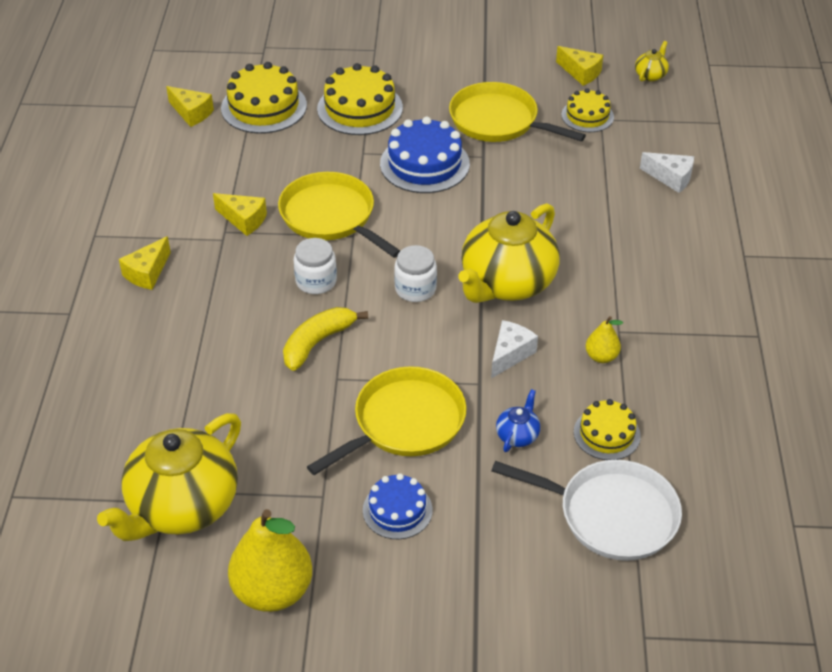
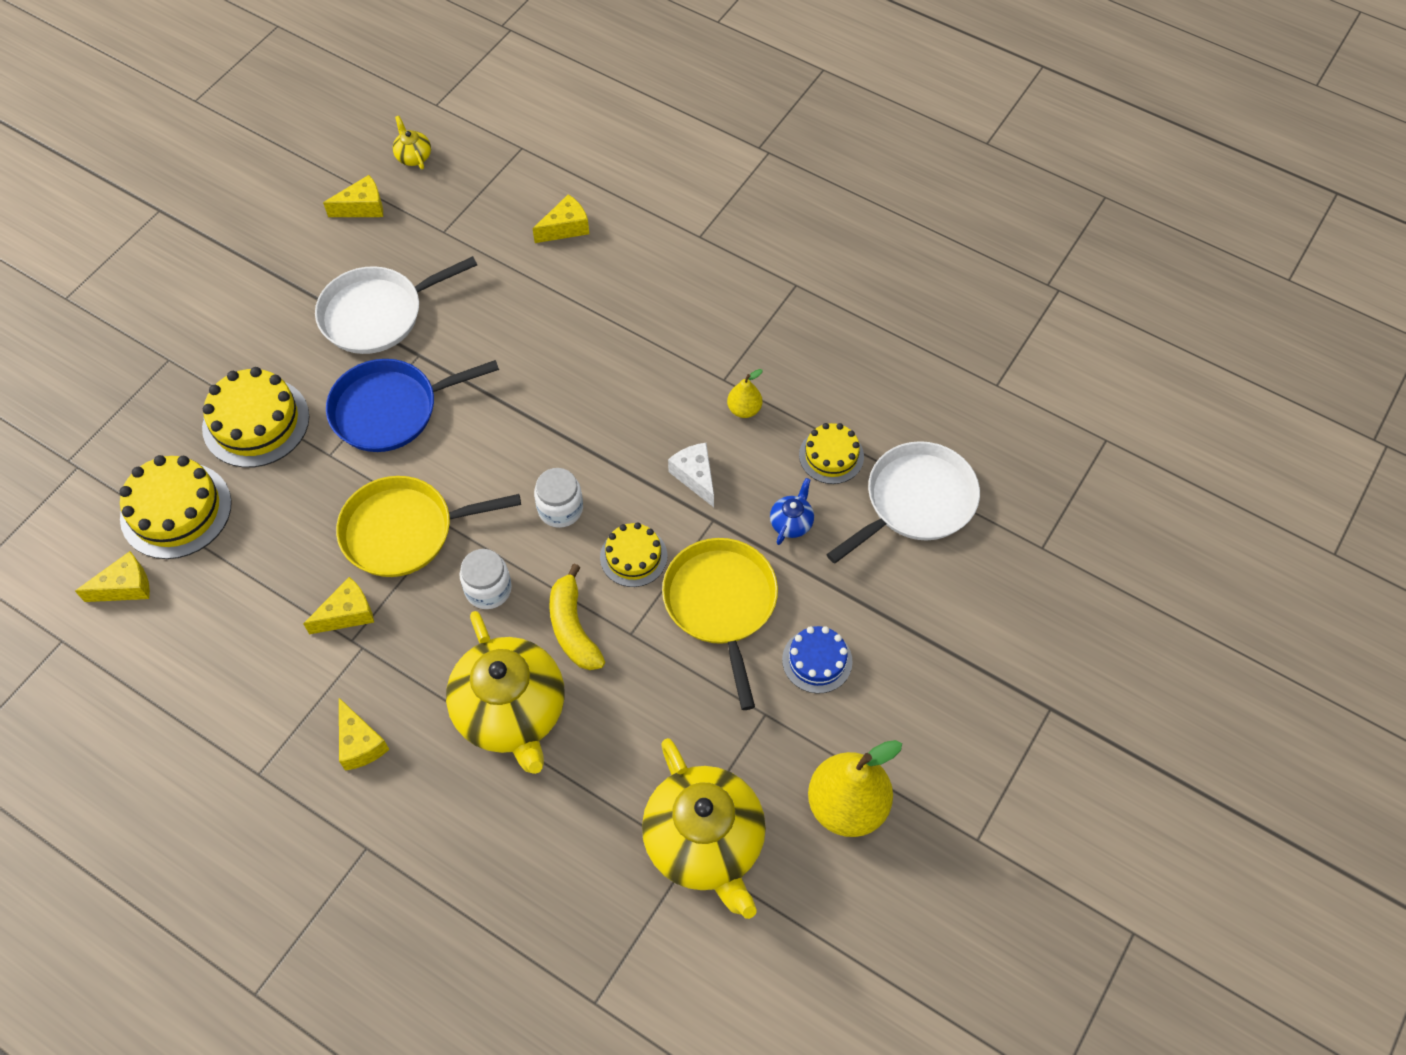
camera: 60 degrees left, 15 degrees up
blue cake [380,117,470,193] -> blue pan [326,359,499,452]
yellow pan [449,82,586,142] -> white pan [315,256,477,354]
yellow teapot [458,203,560,303] -> yellow teapot moved to [446,611,565,774]
blue teapot [496,389,540,452] -> blue teapot turned 60 degrees clockwise [770,478,814,545]
yellow cake [561,88,614,132] -> yellow cake moved to [600,522,668,587]
white cheese [640,152,694,193] -> yellow cheese [533,194,589,243]

